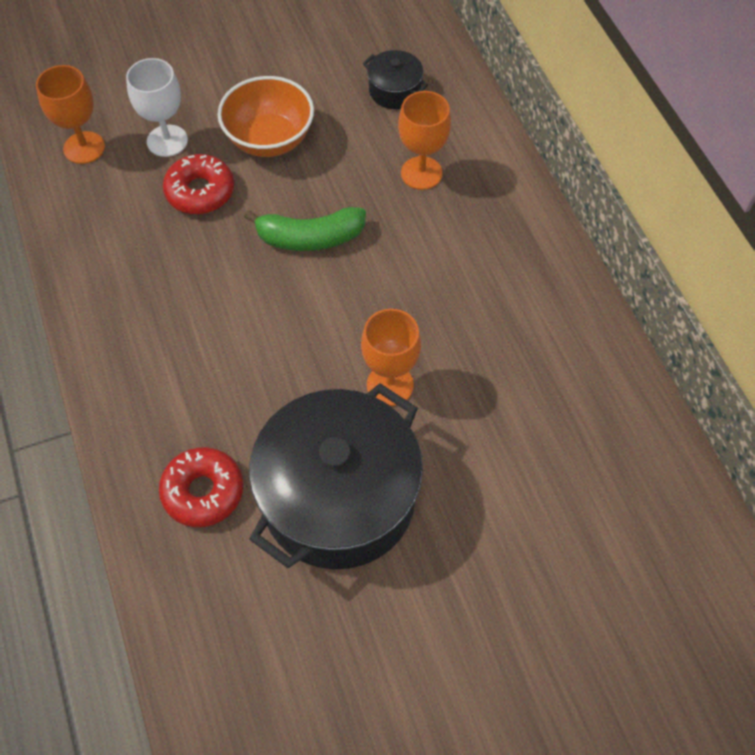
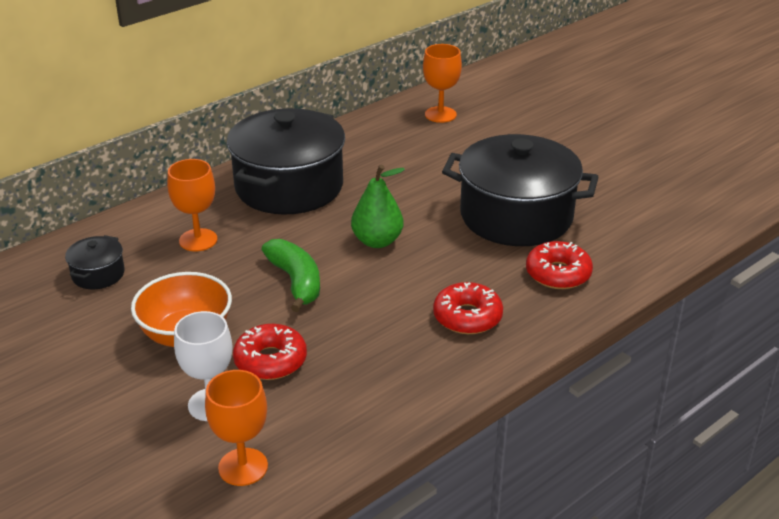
camera: 110 degrees left, 25 degrees down
orange goblet [361,309,421,406] -> orange goblet moved to [423,44,462,123]
none -> black pot [227,108,345,215]
none -> green pear [351,165,405,248]
none -> red donut [433,282,503,334]

